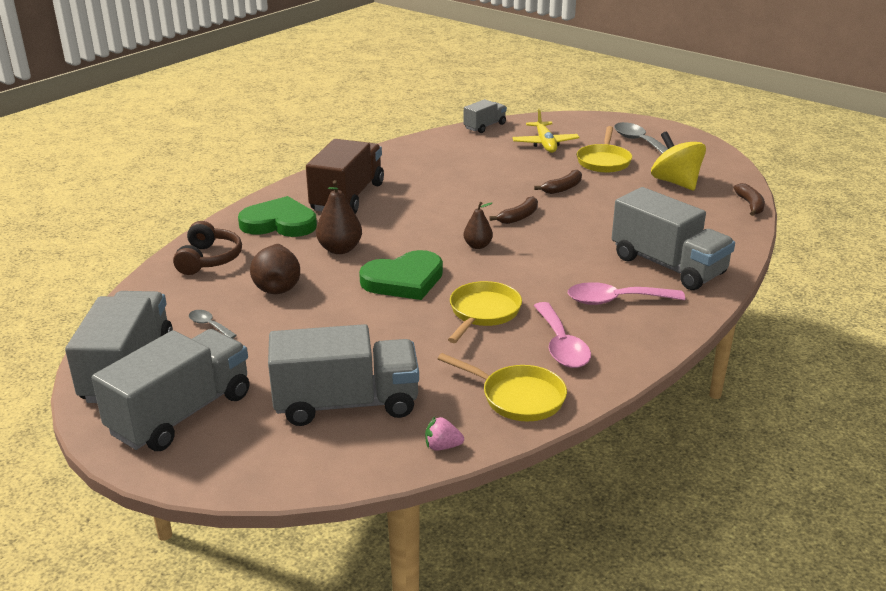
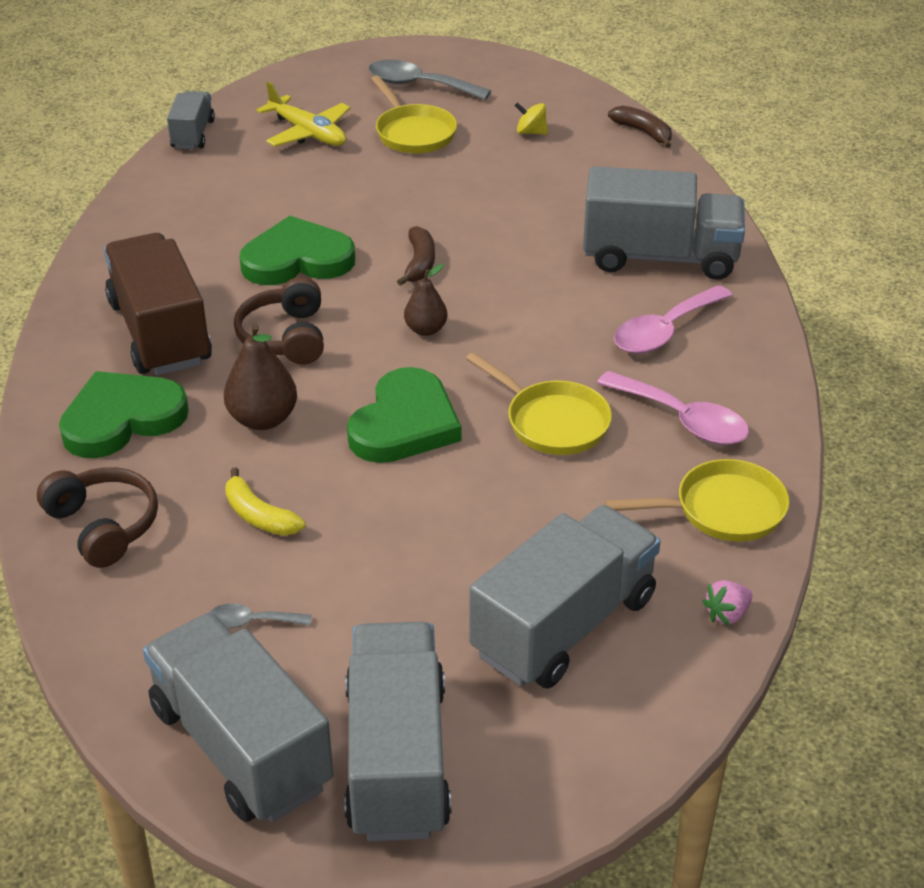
camera: 40 degrees left, 10 degrees up
brown pear [250,244,300,294] -> yellow banana [225,468,306,536]
yellow pan [448,281,522,343] -> yellow pan turned 150 degrees clockwise [466,352,612,455]
brown banana [534,170,582,194] -> none
yellow spinning top [651,131,706,190] -> yellow spinning top [514,102,548,135], size x0.47
none -> brown headphones [234,277,324,365]
none -> green heart [239,216,355,285]

